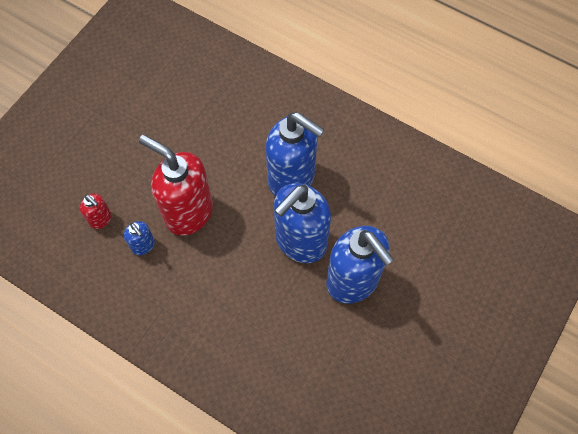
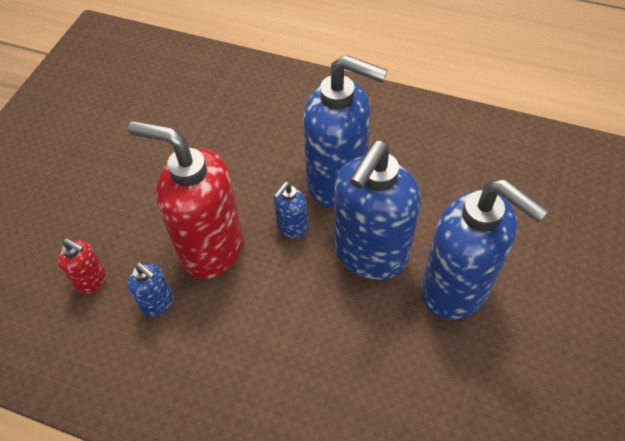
camera: 10 degrees left, 10 degrees down
none -> blue soap dispenser [273,182,308,238]

